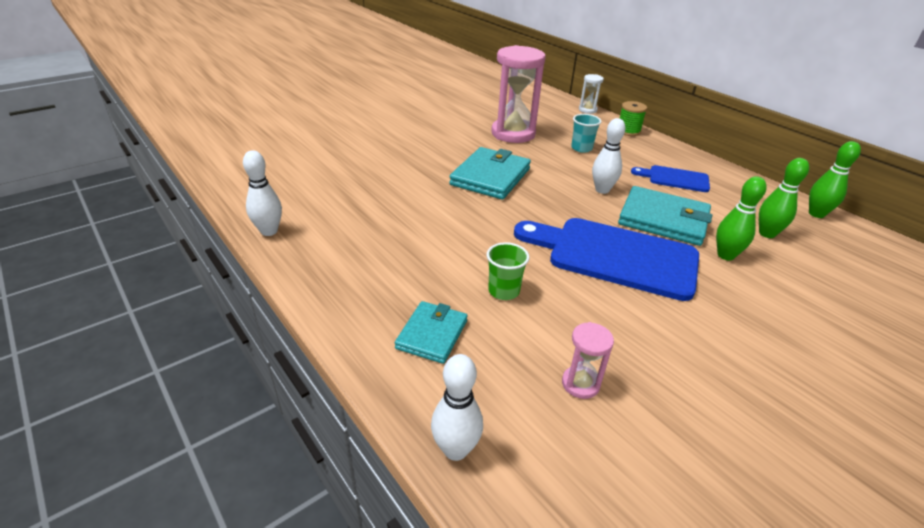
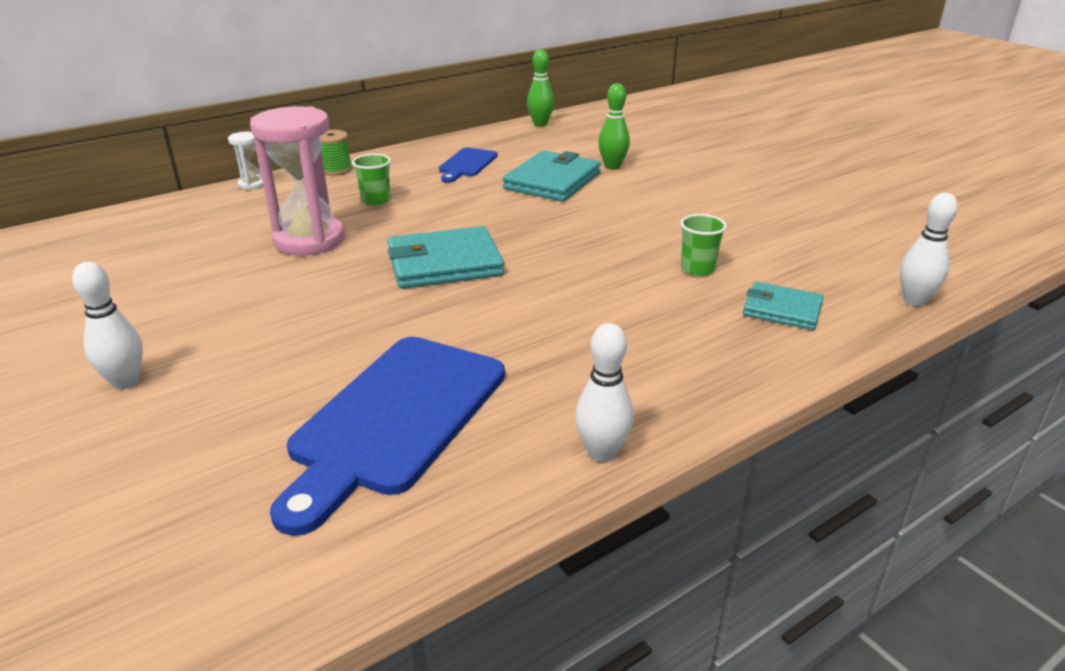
camera: 85 degrees left, 5 degrees down
turquoise wallet [449,147,531,200] -> turquoise wallet turned 45 degrees counterclockwise [387,226,504,289]
blue cutting board [514,218,699,301] -> blue cutting board moved to [270,337,505,536]
pink hourglass [562,322,614,399] -> none
turquoise cup [571,114,602,153] -> green cup [352,154,391,206]
white bowling pin [592,118,625,194] -> white bowling pin moved to [72,262,143,389]
green bowling pin [759,158,809,238] -> none

